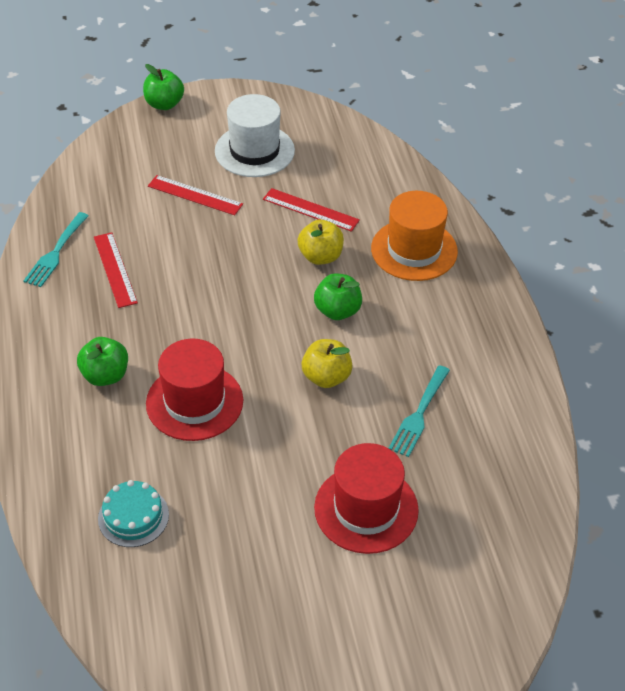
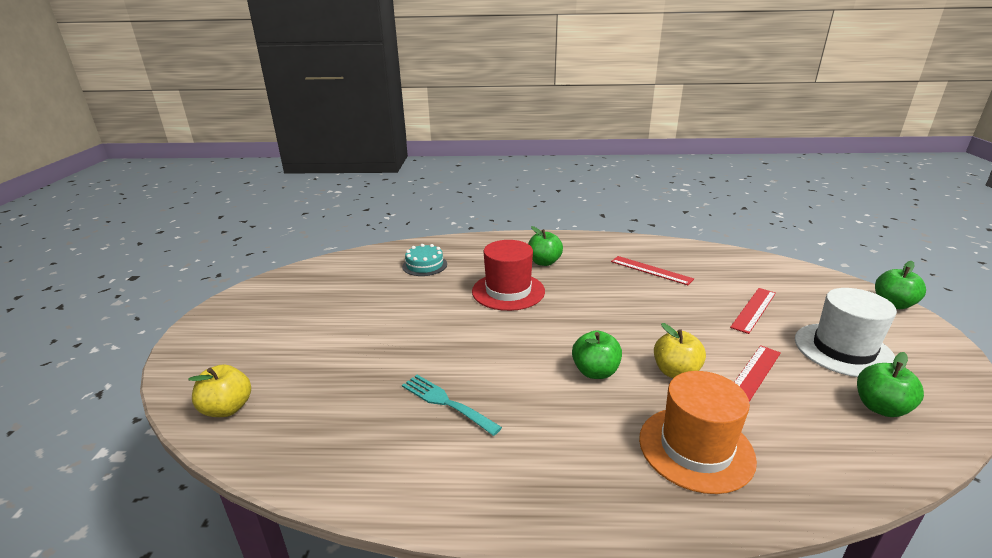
camera: 105 degrees right, 20 degrees down
turquoise fork [23,212,89,287] -> none
red ruler [94,232,138,308] -> red ruler turned 45 degrees clockwise [611,256,694,285]
yellow apple [301,339,353,388] -> yellow apple moved to [188,364,251,417]
red hat [314,443,419,554] -> none
none -> green apple [857,352,924,417]

